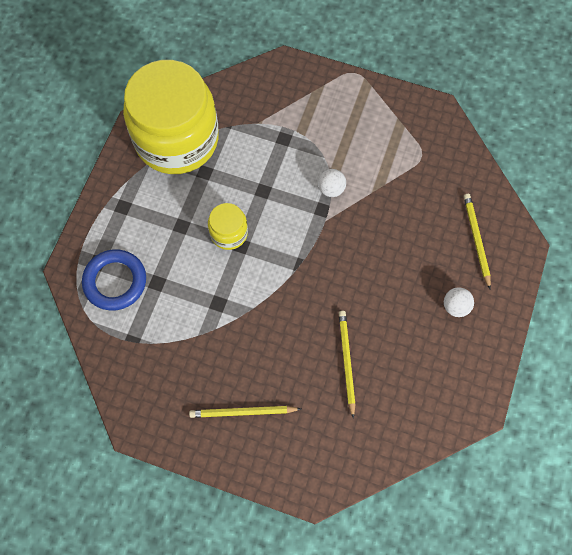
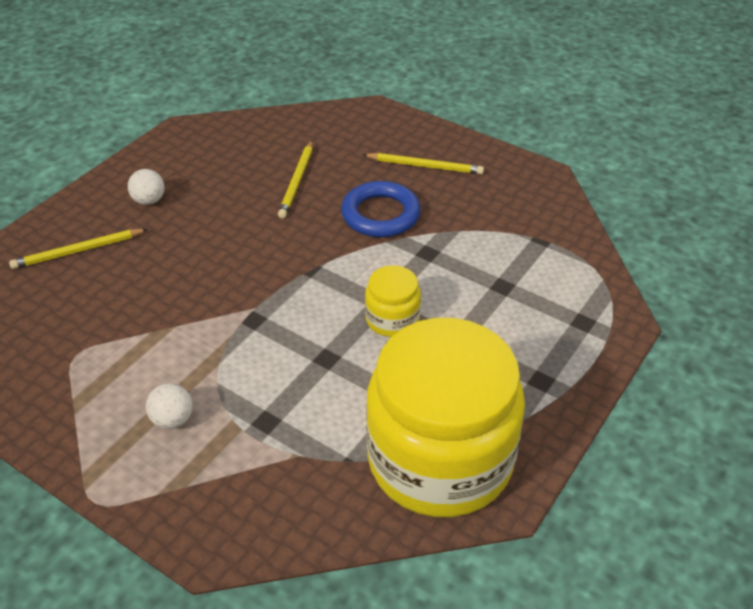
camera: 165 degrees left, 25 degrees down
blue ring [82,249,146,310] -> blue ring moved to [341,181,421,237]
white ball [318,169,346,197] -> white ball moved to [146,383,193,429]
yellow pencil [464,194,491,289] -> yellow pencil turned 60 degrees clockwise [9,229,148,269]

